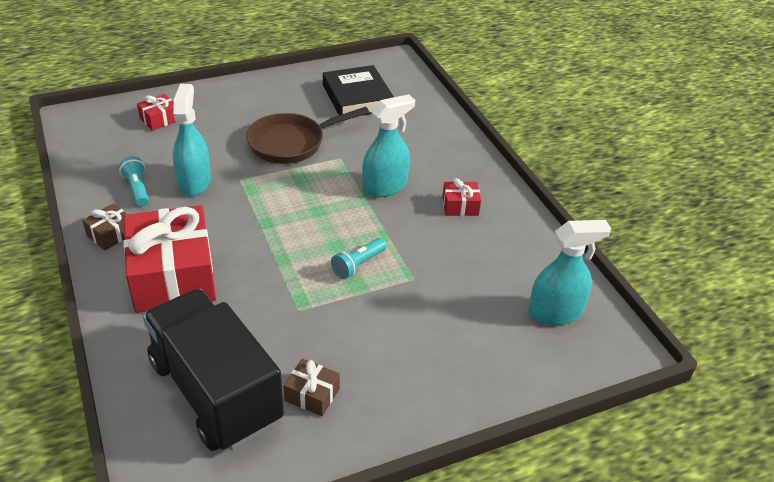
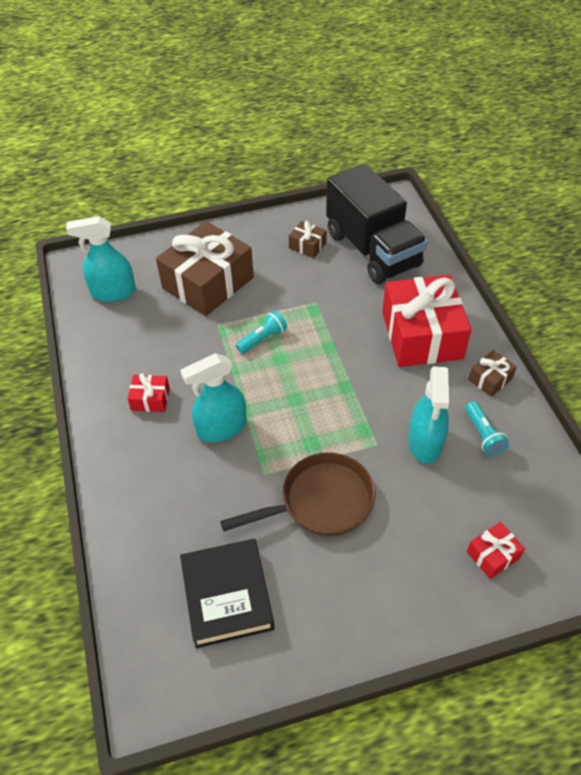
camera: 170 degrees left, 10 degrees up
none -> brown gift [156,221,254,316]

